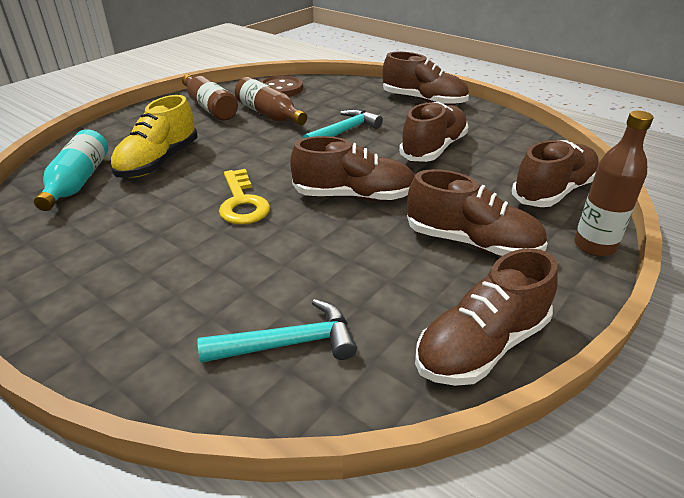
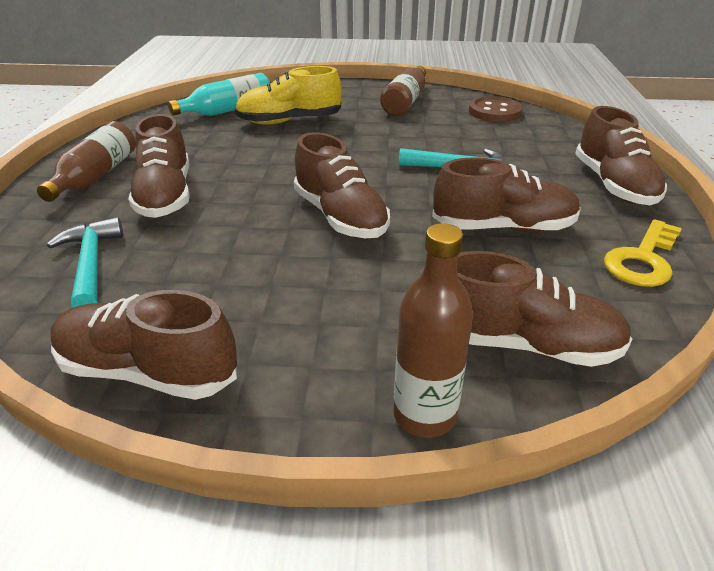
camera: 55 degrees right, 0 degrees up
turquoise hammer [198,299,357,363] -> turquoise hammer turned 150 degrees counterclockwise [47,217,123,308]
yellow key [219,169,270,225] -> yellow key moved to [604,219,682,287]
brown bottle [235,77,307,125] -> brown bottle moved to [37,121,136,202]
brown shoe [407,169,548,256] -> brown shoe moved to [128,114,190,218]

